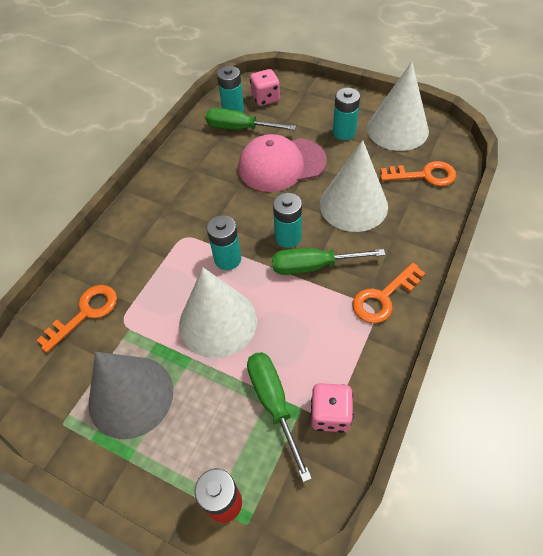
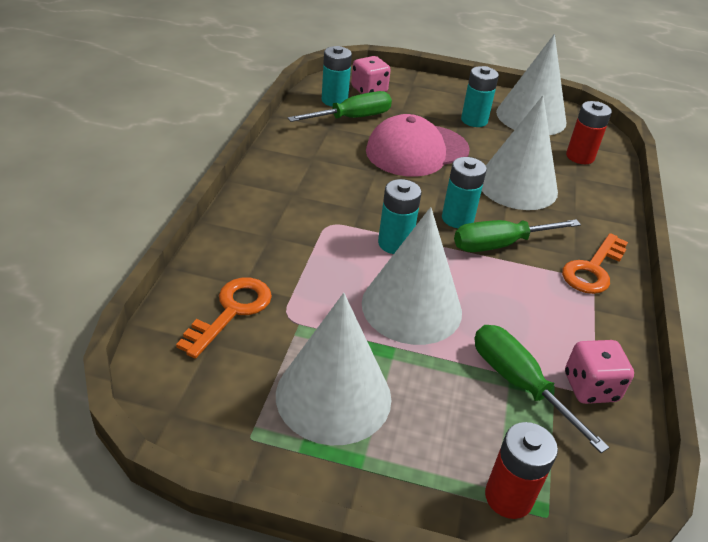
camera: 20 degrees left, 15 degrees down
grey cone [88,352,173,439] -> white cone [276,293,391,445]
green screwdriver [206,108,296,130] -> green screwdriver turned 150 degrees clockwise [288,91,392,122]
orange key [380,161,456,186] -> red battery [566,101,612,164]

